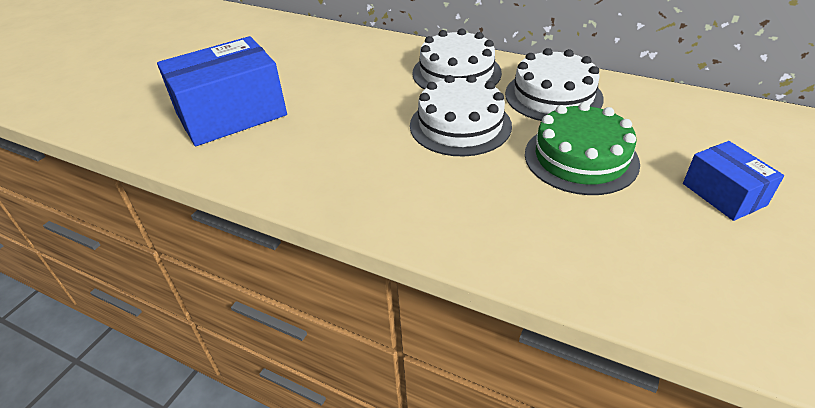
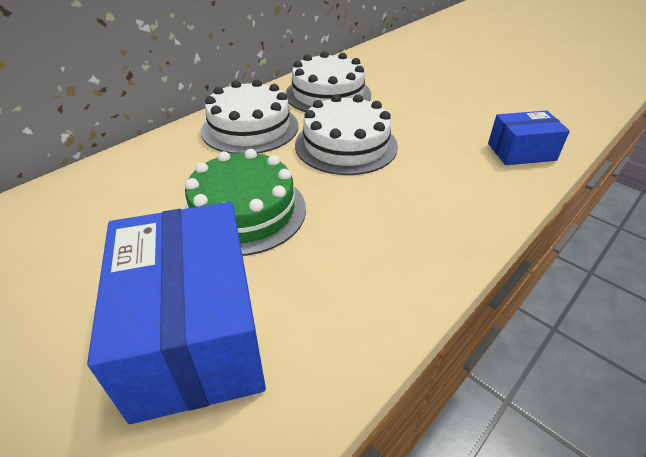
camera: 75 degrees left, 0 degrees up
green cake [525,102,640,195] -> green cake moved to [182,149,306,256]
blue box [683,141,784,221] -> blue box moved to [488,111,570,165]

